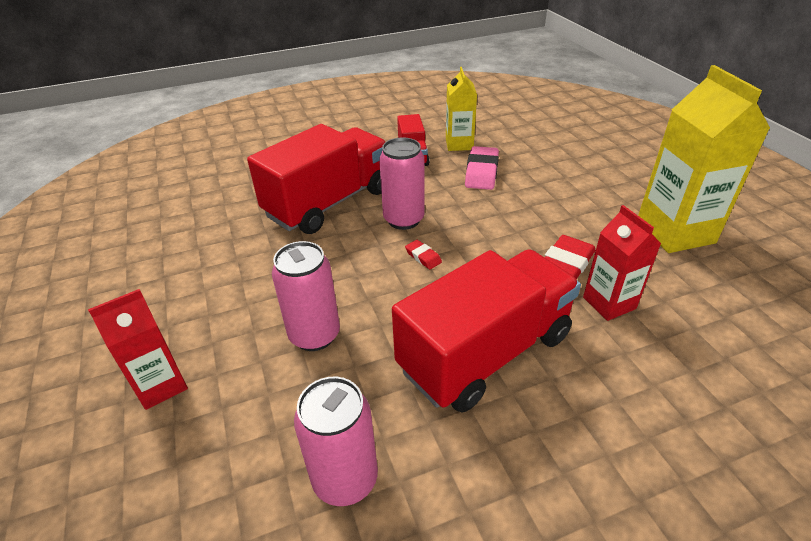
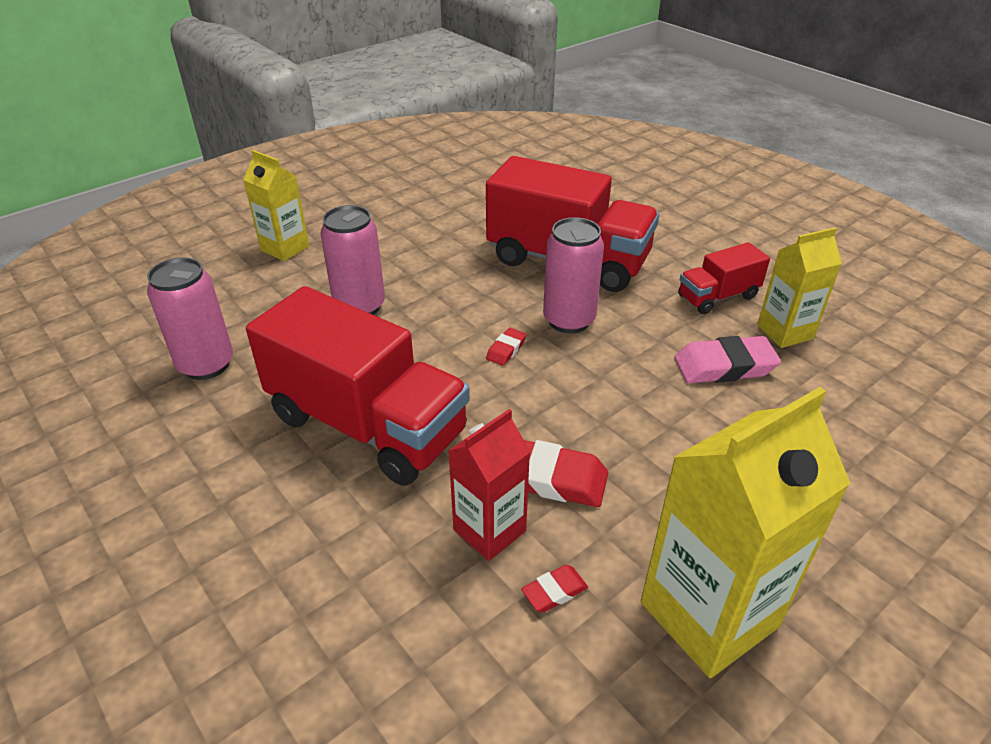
camera: 70 degrees right, 0 degrees up
red carton [88,289,188,410] -> yellow carton [243,150,309,261]
none -> red eraser [521,565,588,612]

